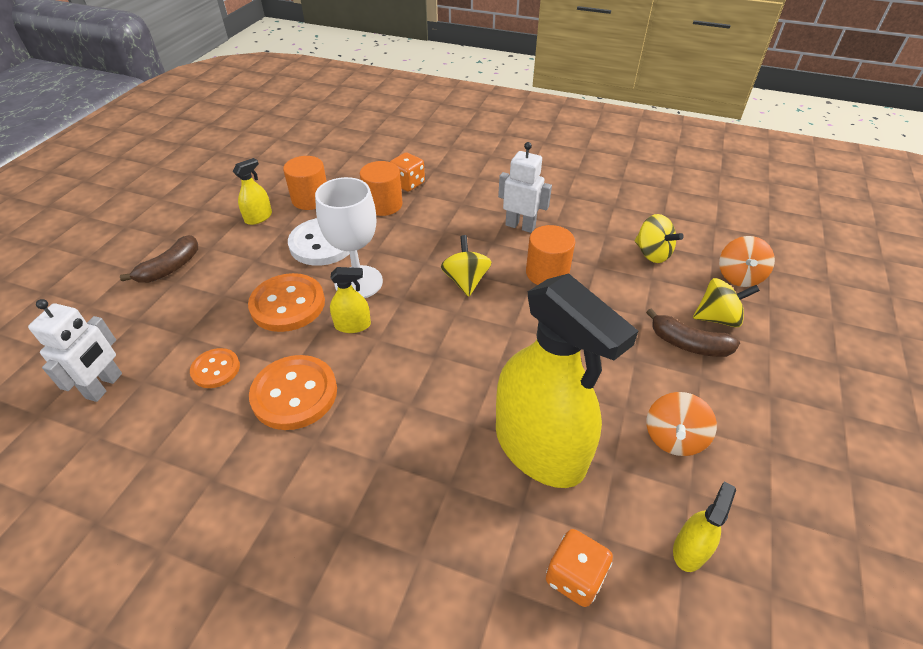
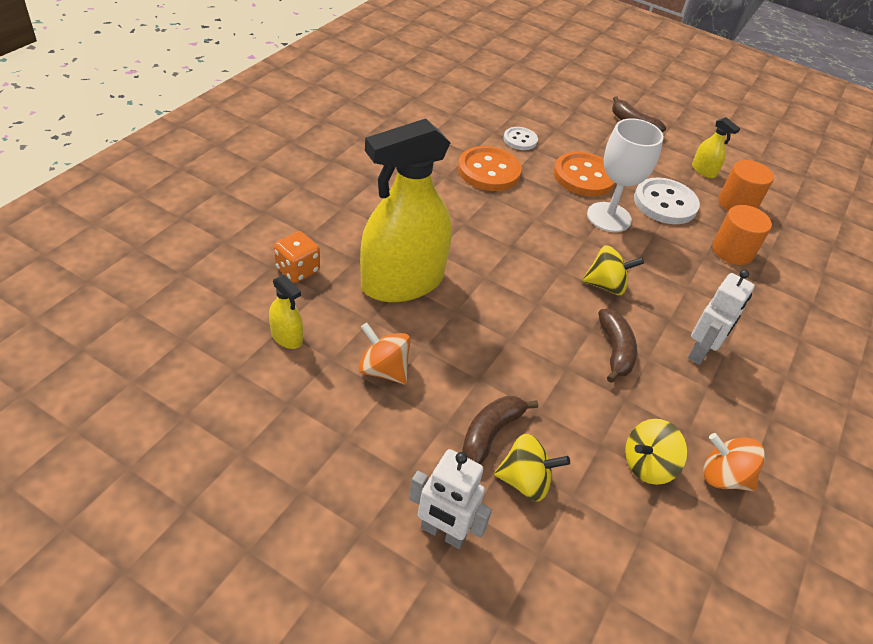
camera: 95 degrees right, 0 degrees up
white robot [28,299,122,402] -> white robot moved to [409,449,492,549]
orange button [190,348,240,388] -> white button [503,127,538,150]
yellow spray bottle [330,267,371,333] -> none
orange dice [390,152,425,191] -> none
orange cylinder [526,225,575,285] -> brown banana [598,309,637,383]
yellow spinning top [693,278,760,327] -> yellow spinning top turned 90 degrees counterclockwise [494,434,570,501]
orange spinning top [719,236,775,287] -> orange spinning top moved to [703,433,765,492]

